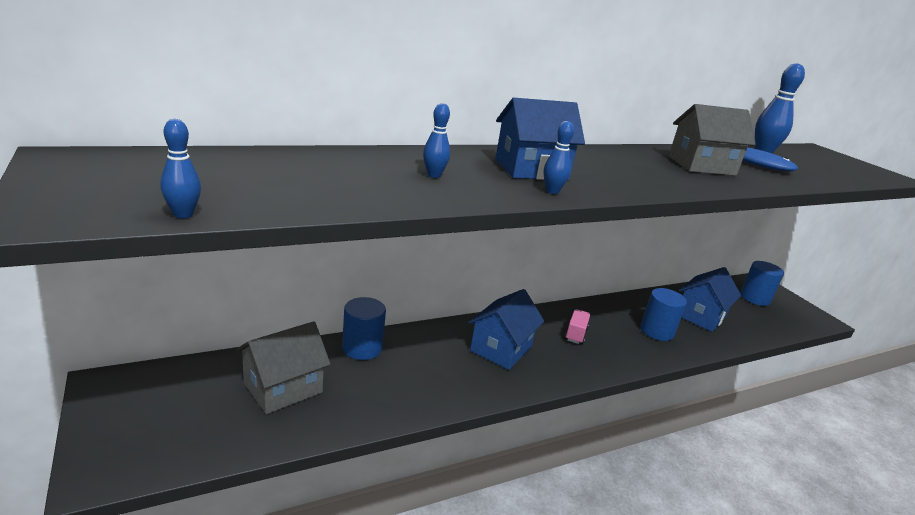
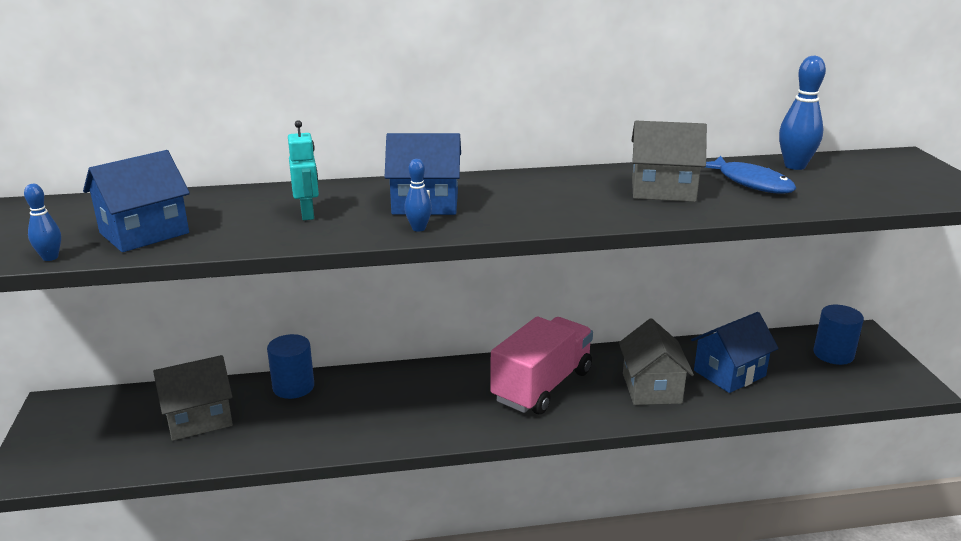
camera: 20 degrees right, 0 degrees up
blue bowling pin [423,103,450,178] -> turquoise robot [288,120,319,220]
blue house [468,289,544,370] -> blue house moved to [83,150,190,252]
pink truck [564,309,590,344] -> pink truck [490,317,593,415], size x2.45
blue cylinder [640,288,687,341] -> grey house [619,318,694,405]

